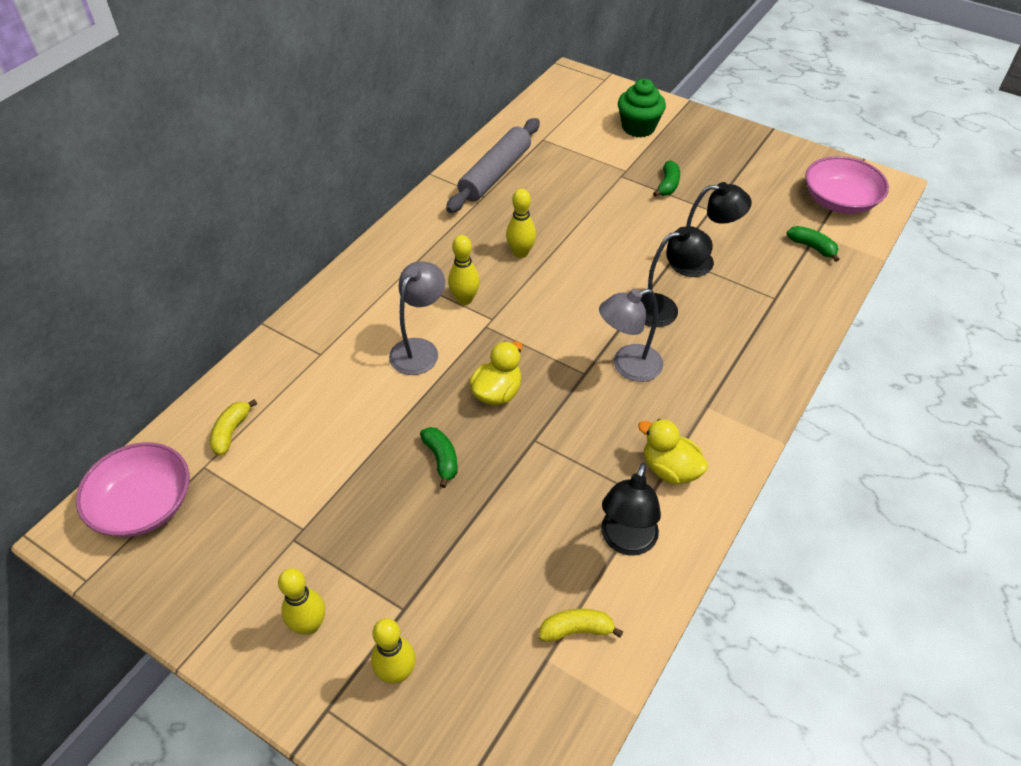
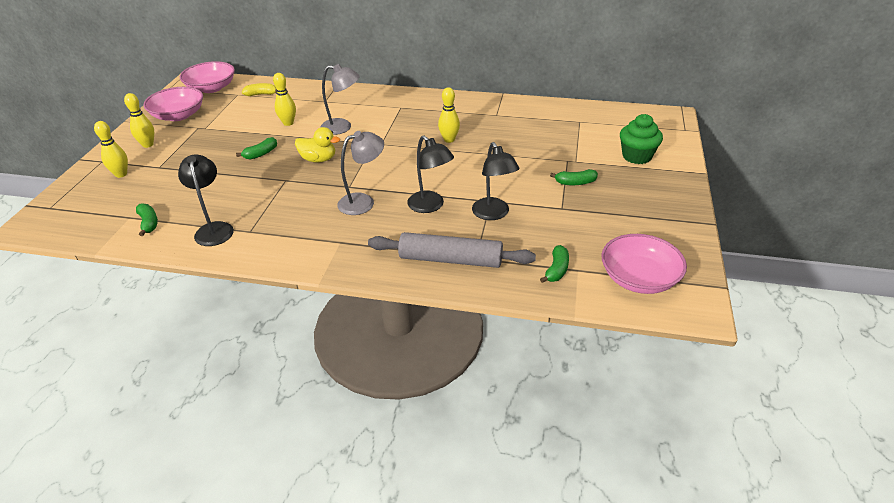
camera: 70 degrees right, 10 degrees down
grey rolling pin [446,118,540,213] -> grey rolling pin moved to [368,232,536,268]
yellow bowling pin [448,235,480,305] -> yellow bowling pin moved to [273,73,296,126]
yellow banana [539,609,623,642] -> green banana [136,203,158,236]
grey lamp [599,288,663,382] -> grey lamp turned 105 degrees clockwise [337,131,384,215]
black lamp [601,463,661,556] -> black lamp turned 75 degrees clockwise [178,154,234,246]
yellow duck [638,419,708,485] -> none
none -> pink bowl [143,87,203,121]

